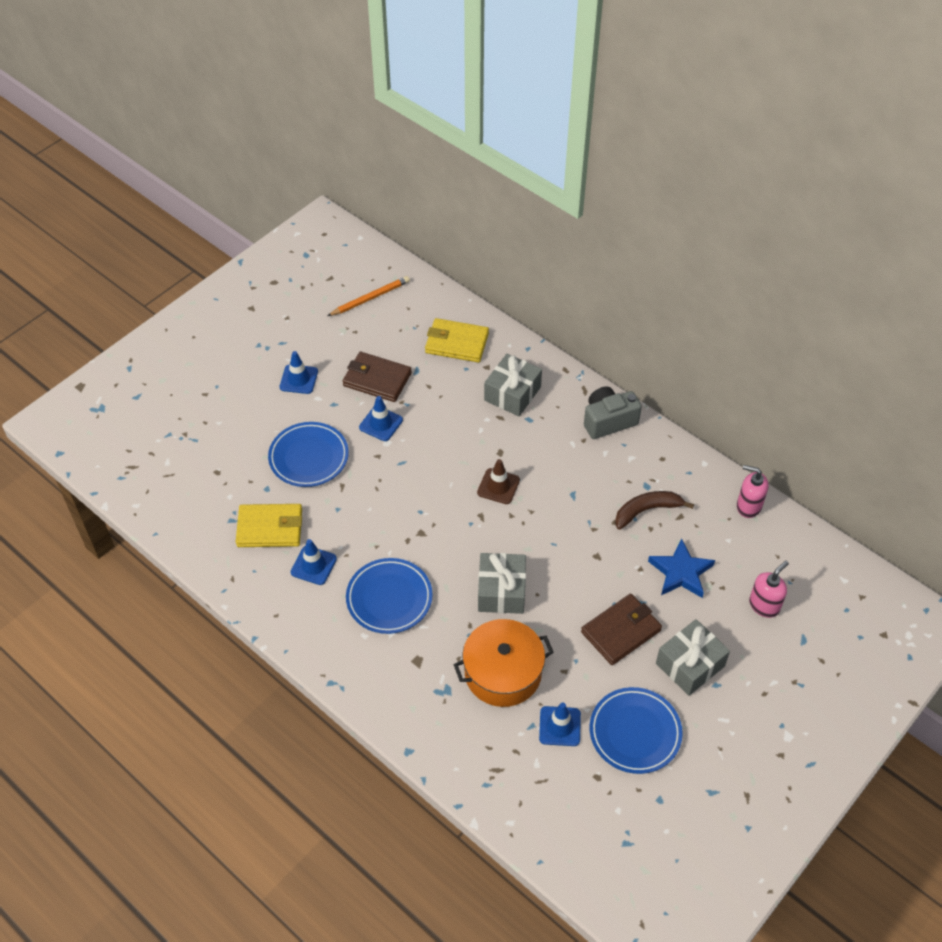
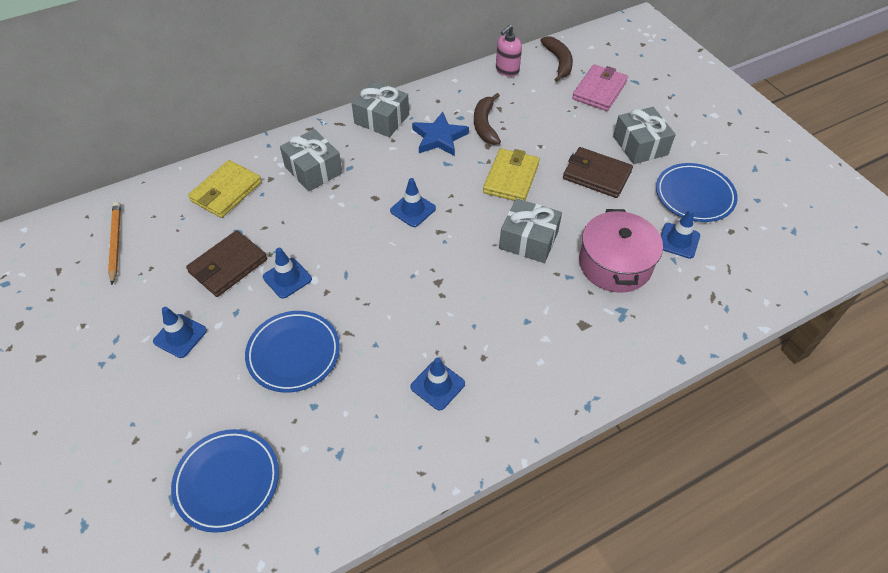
camera: 70 degrees left, 0 degrees up
yellow wallet [236,504,302,547] -> yellow wallet moved to [483,148,540,201]
blue plate [346,558,433,634] -> blue plate moved to [171,429,279,533]
orange pot [454,619,554,707] -> pink pot [579,209,663,293]
brown traffic cone [477,459,520,504] -> blue traffic cone [390,178,436,227]
brown wallet [581,594,662,665] -> brown wallet turned 45 degrees counterclockwise [563,147,633,198]
grey camera [584,387,642,439] -> grey gift [352,81,409,137]
blue star [648,538,715,598] -> blue star moved to [412,112,469,156]
pink soap dispenser [749,561,789,618] -> pink wallet [572,64,628,111]
none -> brown banana [540,36,573,82]

